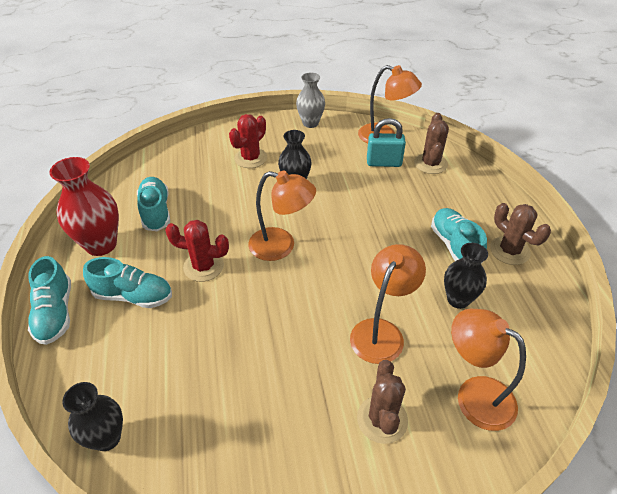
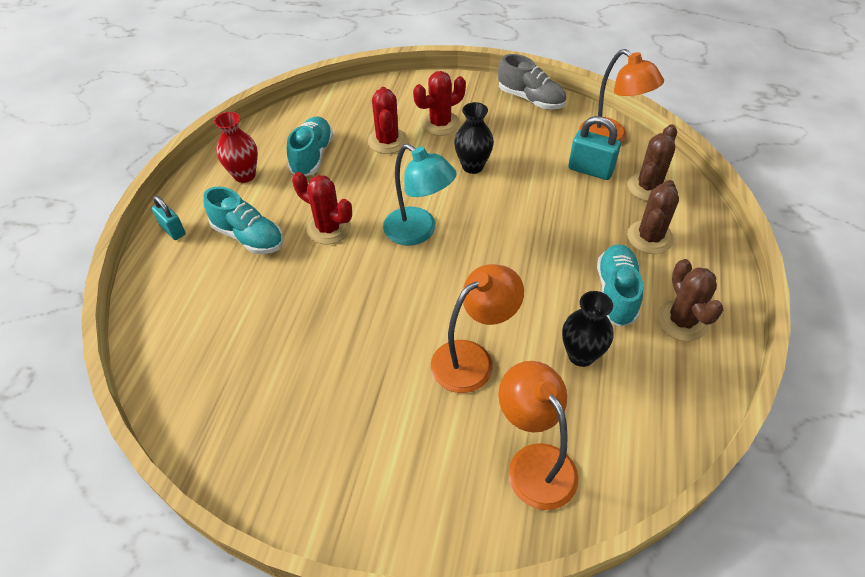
camera: 25 degrees right, 5 degrees up
turquoise shoe [28,256,71,345] -> turquoise padlock [152,196,186,240]
red vase [49,157,119,256] -> red vase [214,112,258,183], size x0.67
black vase [62,382,123,451] -> none
orange lamp [248,171,316,261] -> turquoise lamp [383,144,457,245]
grey vase [296,72,325,128] -> grey shoe [498,54,566,109]
brown cactus [357,360,408,444] -> brown cactus moved to [627,180,679,254]
none -> red cactus [368,87,408,154]

